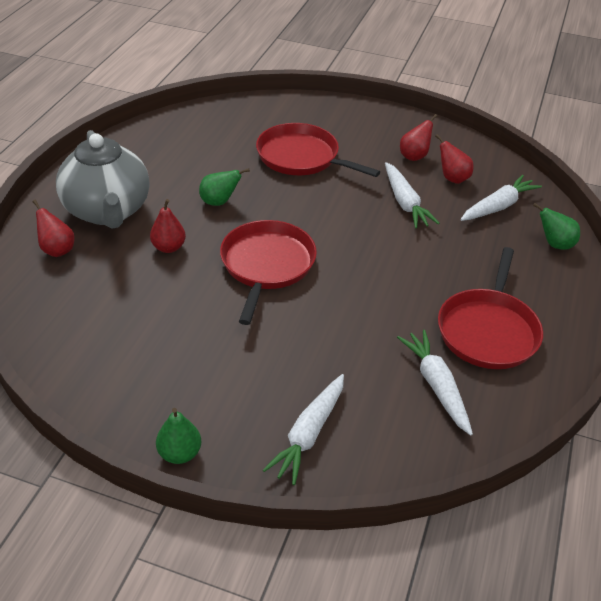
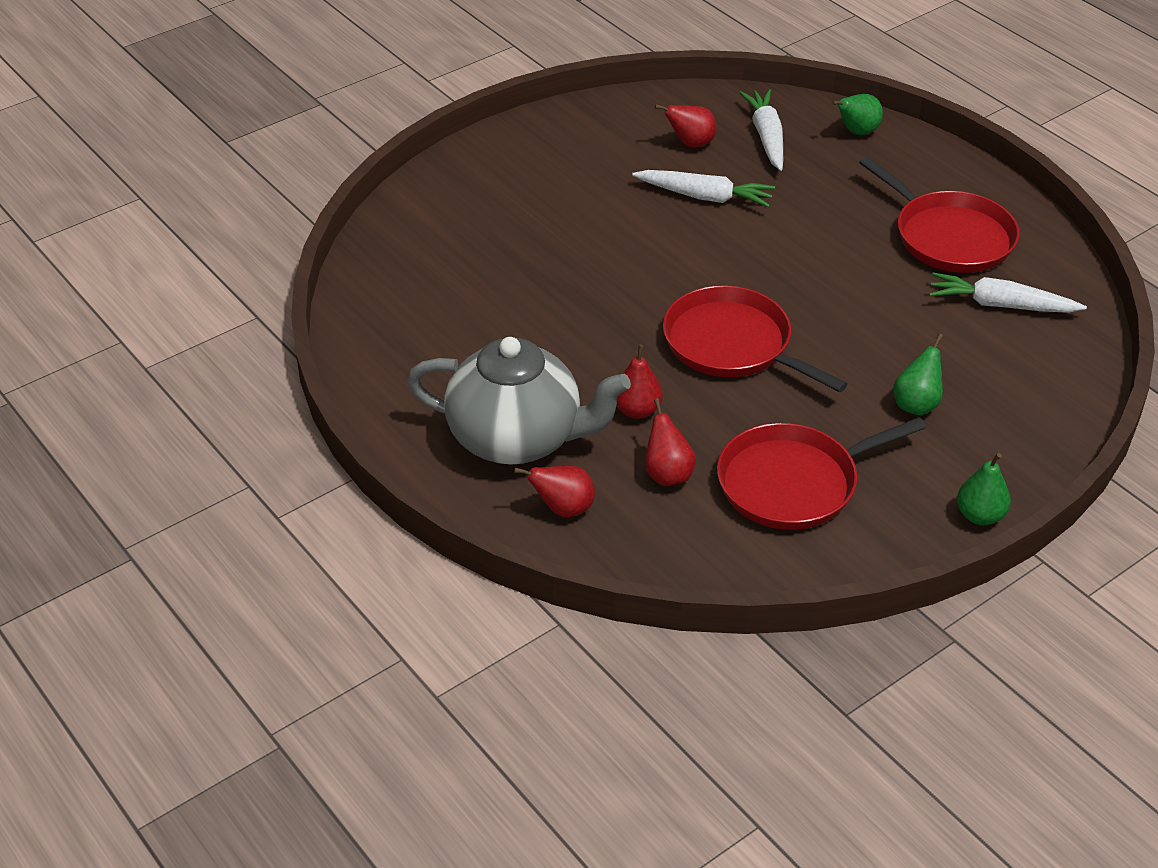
camera: 55 degrees left, 0 degrees up
green pear [199,168,250,206] -> green pear moved to [893,334,943,415]
red pan [256,123,380,177] -> red pan moved to [717,417,926,530]
white carrot [263,374,344,485] -> none
red pear [400,114,437,161] -> red pear moved to [645,398,696,486]

